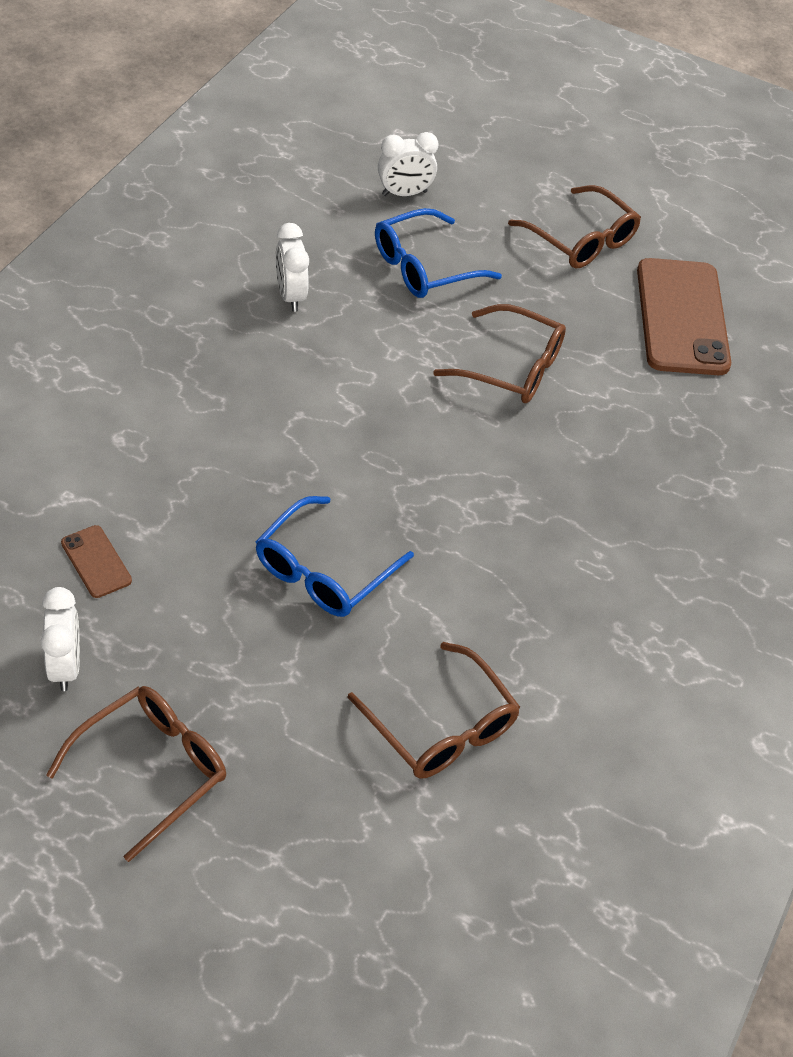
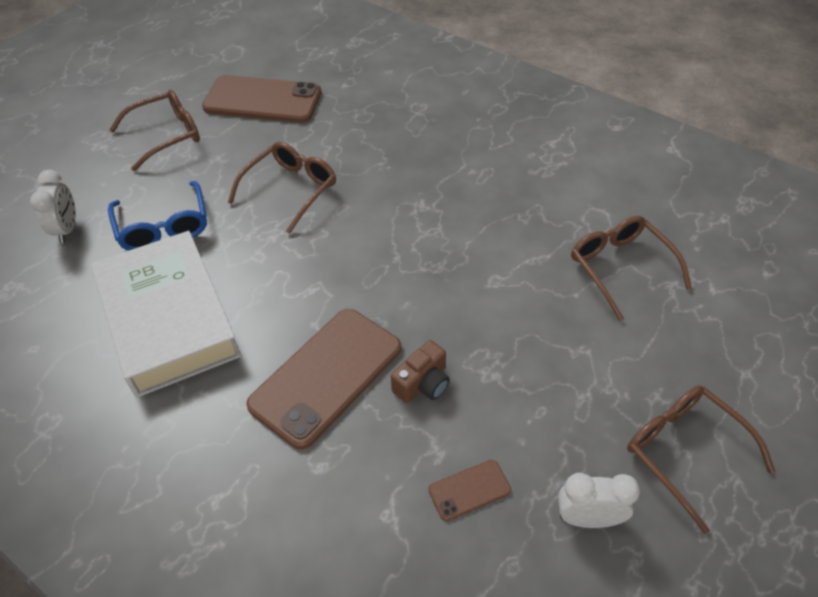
camera: 75 degrees left, 0 degrees up
blue glasses [255,496,414,617] -> none
white clock [276,223,309,312] -> white book [91,231,241,397]
brown glasses [347,642,520,778] -> brown glasses turned 90 degrees counterclockwise [571,216,692,321]
none -> brown phone [246,309,401,450]
none -> brown camera [391,340,450,403]

